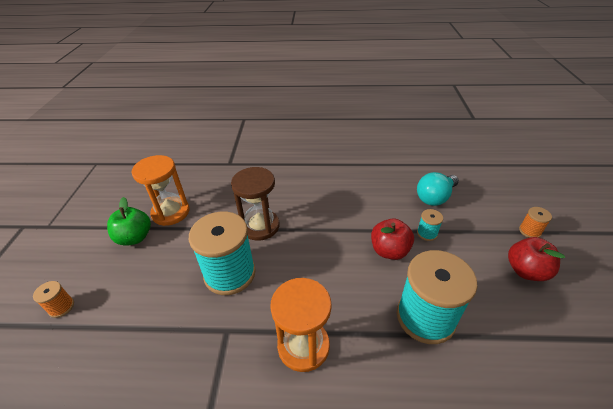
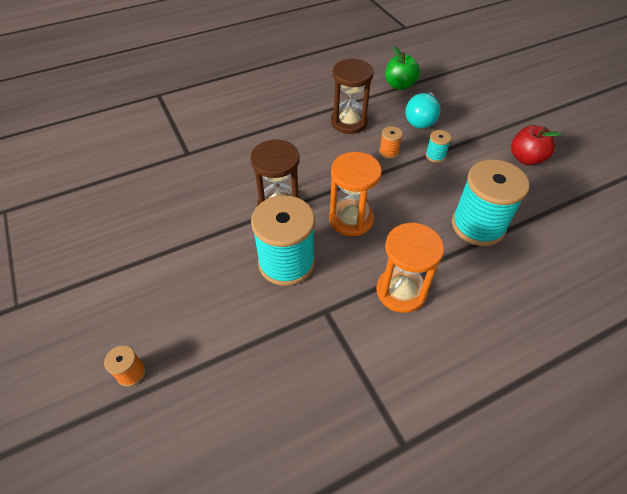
camera: 30 degrees left, 10 degrees up
green apple [107,197,151,246] -> green apple moved to [385,46,420,90]
orange hourglass [131,155,189,226] -> orange hourglass moved to [329,152,382,236]
red apple [371,218,414,260] -> none
orange spool [519,207,552,238] -> orange spool moved to [379,126,403,159]
none -> brown hourglass [331,58,374,134]

